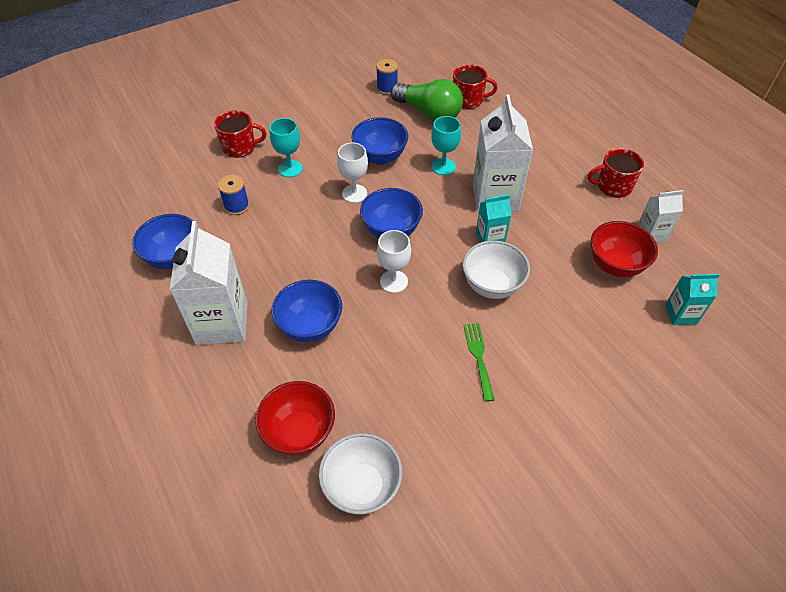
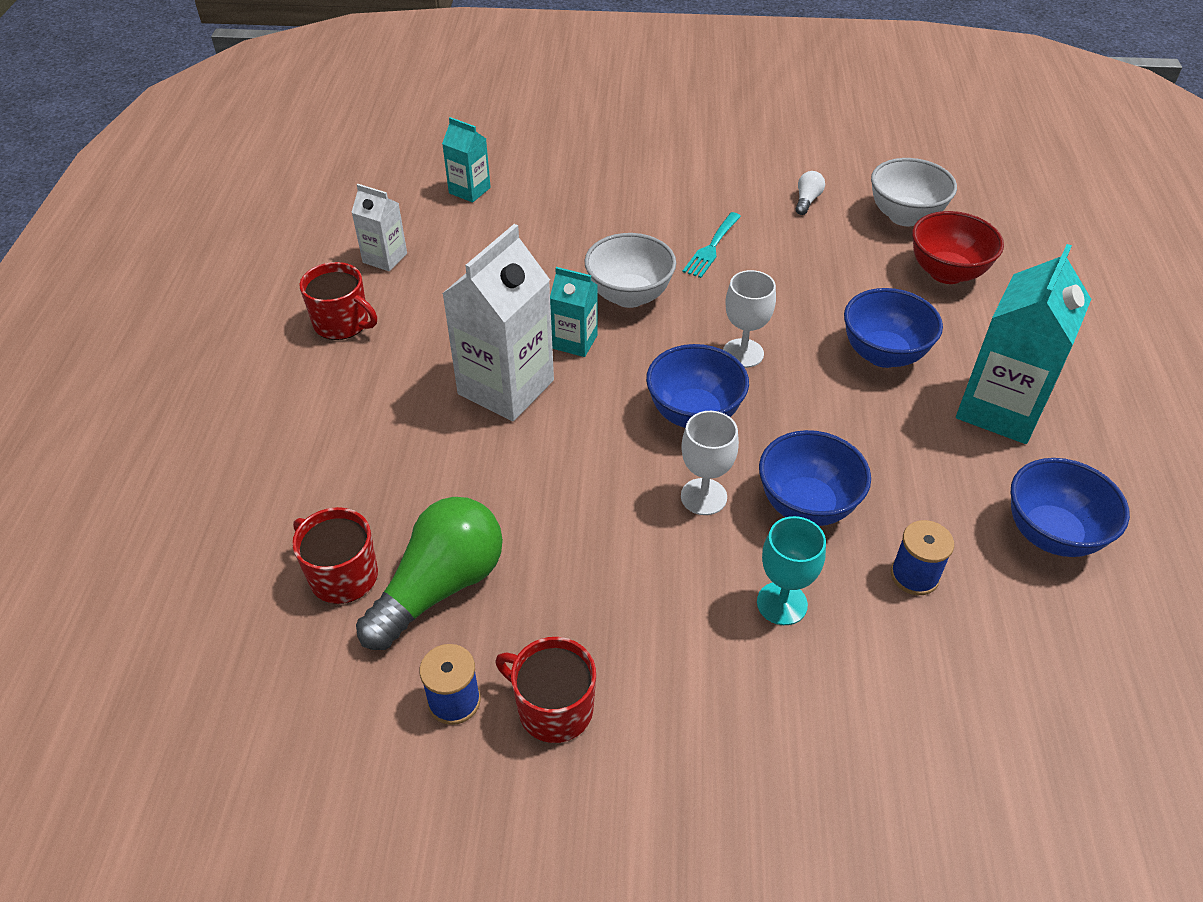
camera: 145 degrees left, 5 degrees down
white carton [170,221,248,345] -> turquoise carton [956,244,1091,444]
red mug [214,110,267,158] -> red mug moved to [495,637,596,743]
blue bowl [351,117,408,165] -> blue bowl moved to [759,430,871,526]
green light bulb [391,79,463,121] -> green light bulb turned 60 degrees clockwise [356,497,503,650]
turquoise goblet [431,116,461,175] -> none
green fork [463,323,494,402] -> turquoise fork [683,212,741,278]
red bowl [591,221,658,277] -> none
none -> white light bulb [796,171,825,215]

